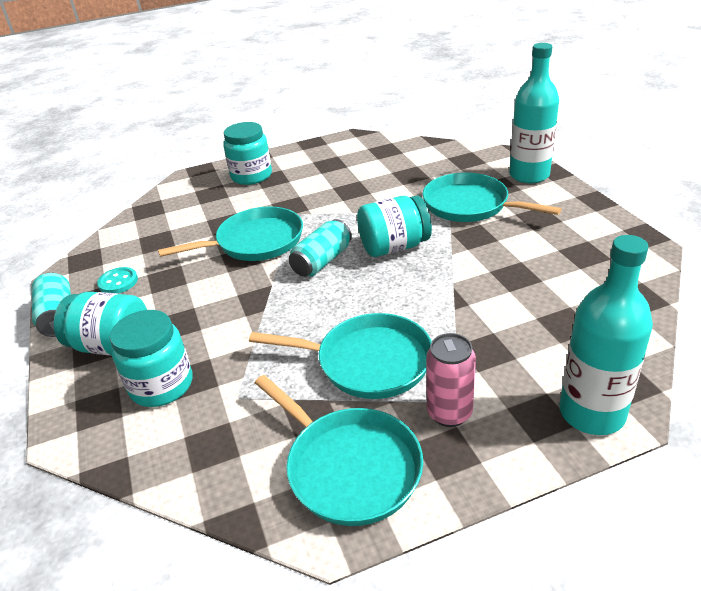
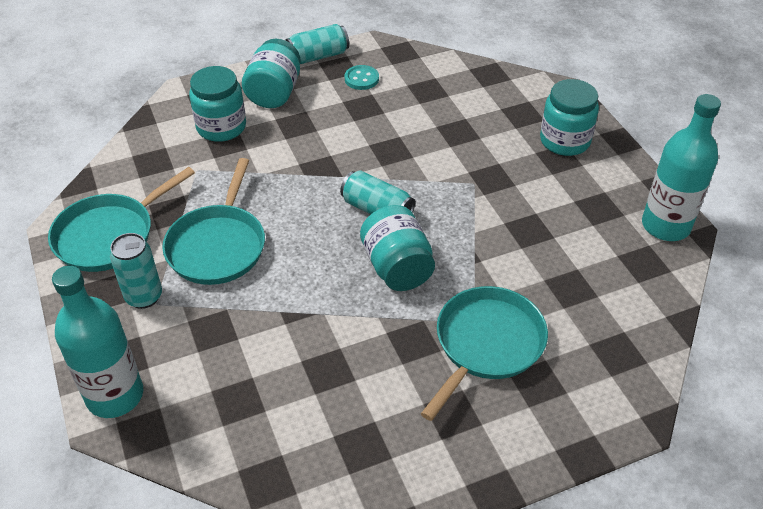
camera: 85 degrees right, 10 degrees up
turquoise pan [158,206,303,261] -> none
pink can [426,333,476,427] -> turquoise can [110,233,162,309]
turquoise bottle [509,43,559,183] -> turquoise bottle moved to [642,94,721,241]

